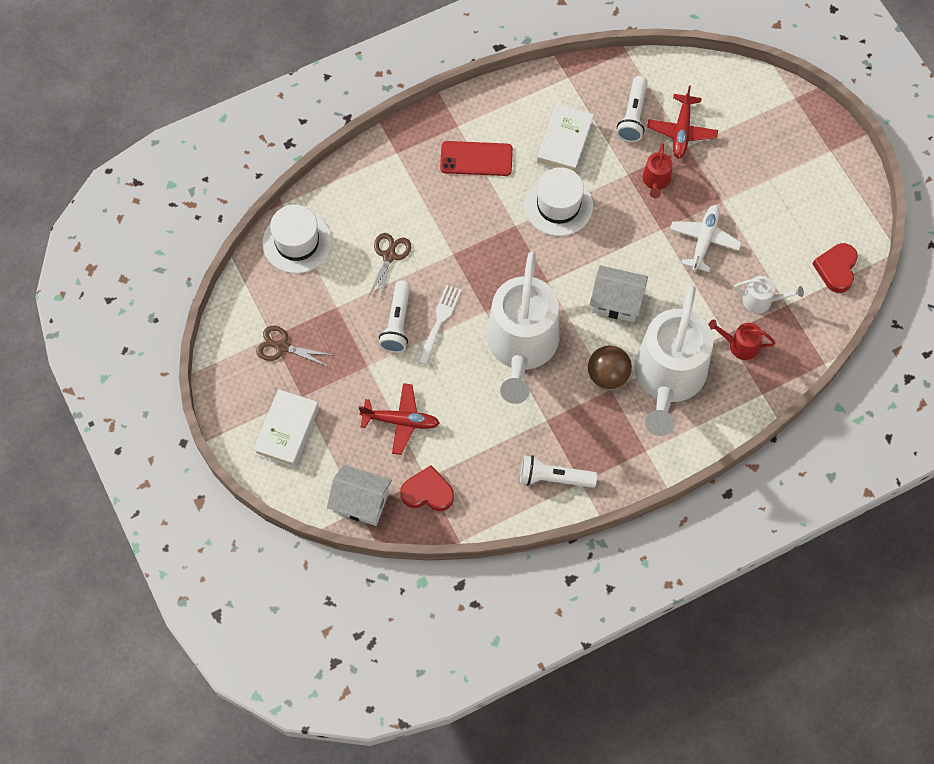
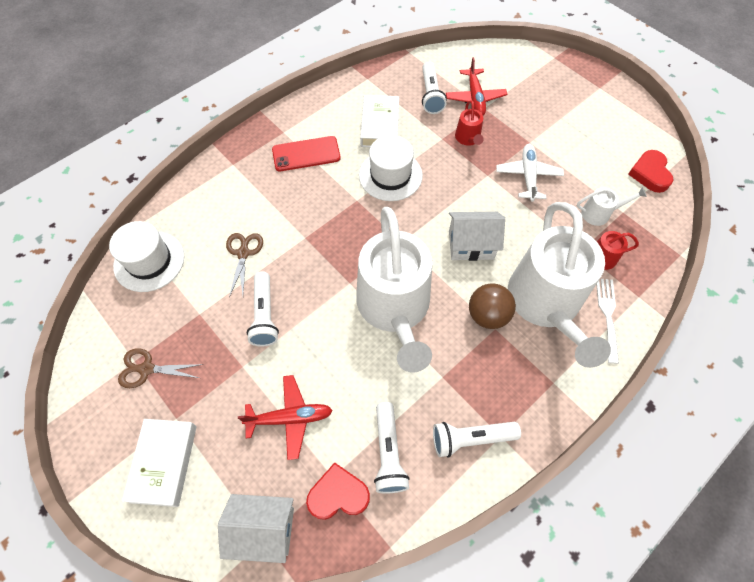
camera: 15 degrees left, 5 degrees down
white fork [417,285,461,365] -> white fork moved to [596,279,619,364]
none -> white flashlight [374,402,410,494]

